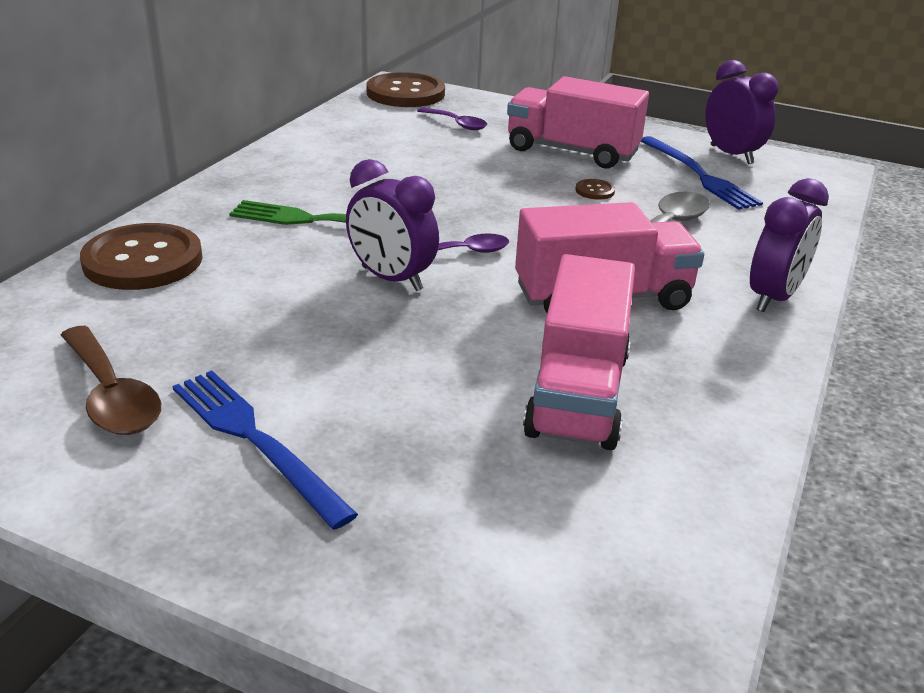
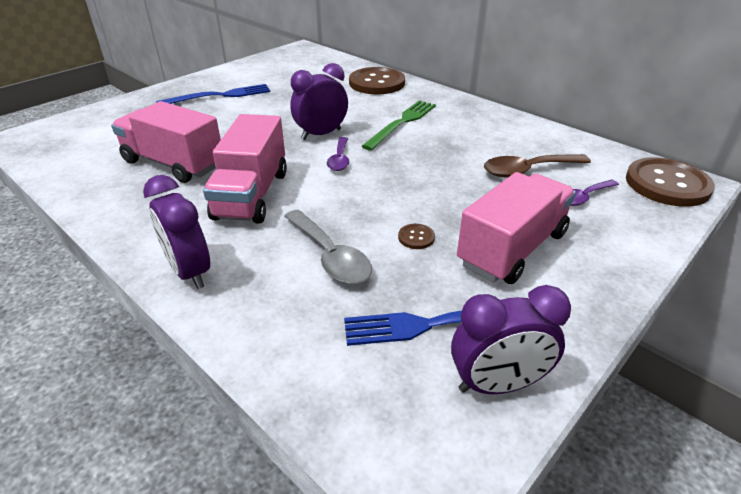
camera: 110 degrees right, 5 degrees up
brown spoon [61,326,161,435] -> brown spoon moved to [484,154,591,177]

